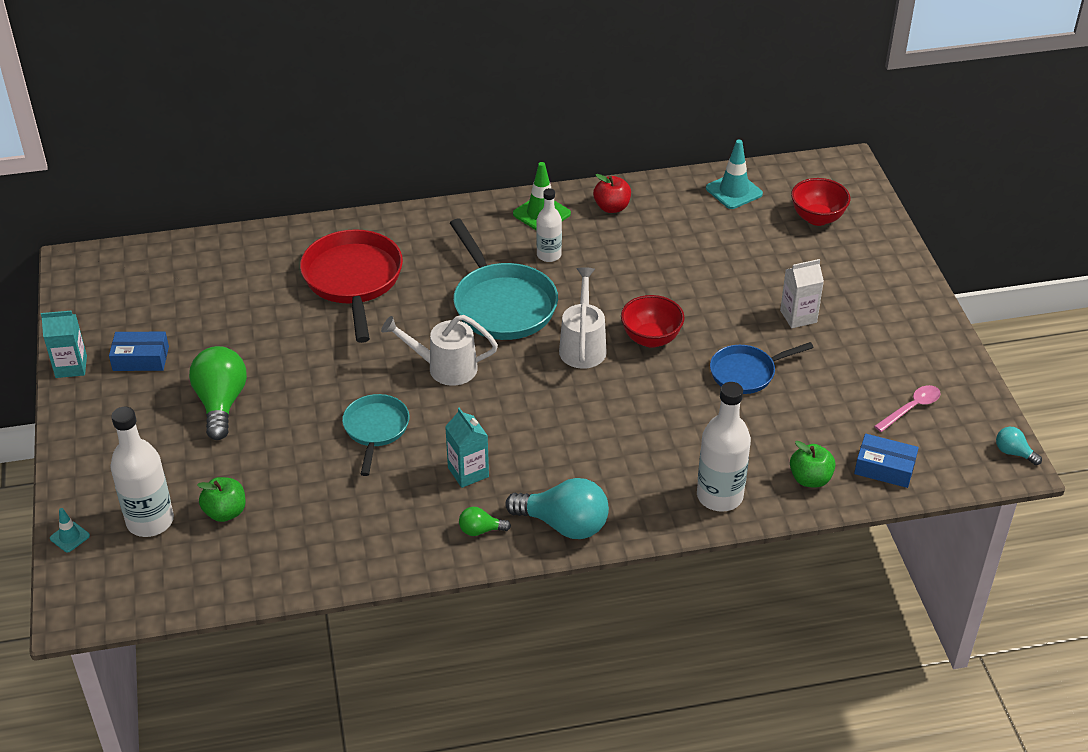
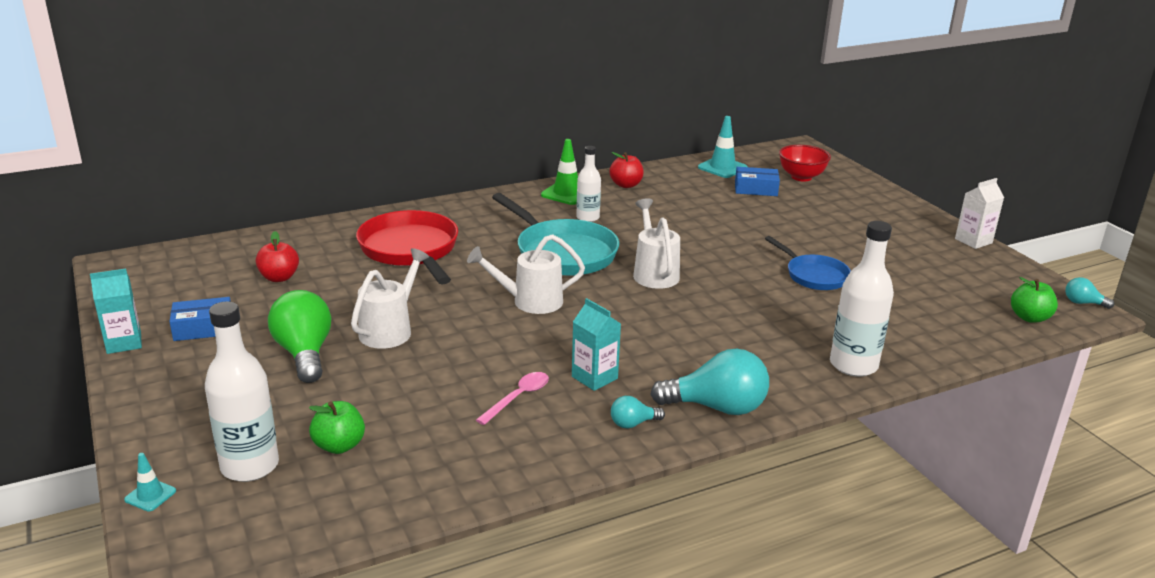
camera: 15 degrees left, 15 degrees down
turquoise pan [342,394,410,476] -> none
green light bulb [459,507,511,536] -> turquoise light bulb [611,396,665,428]
red bowl [621,295,685,348] -> none
blue pan [710,342,814,394] -> blue pan turned 90 degrees counterclockwise [765,236,851,290]
white carton [780,259,824,328] -> white carton moved to [955,178,1004,249]
green apple [790,441,836,488] -> green apple moved to [1011,277,1058,323]
blue box [854,434,919,488] -> blue box moved to [735,167,780,196]
pink spoon [874,385,941,432] -> pink spoon moved to [476,372,549,425]
none -> red apple [256,231,299,282]
none -> white watering can [351,248,429,349]

